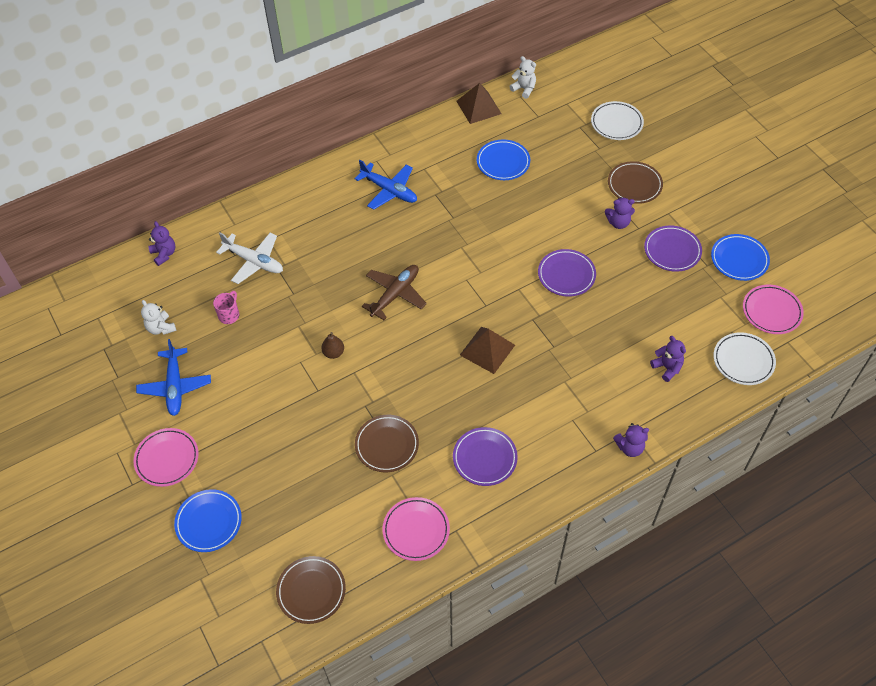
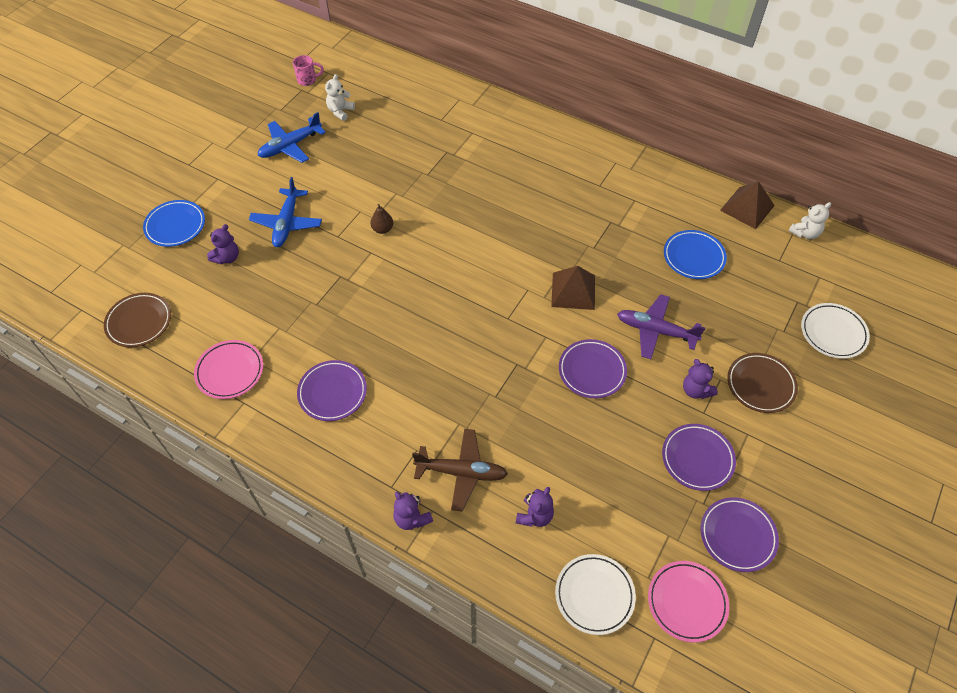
camera: 60 degrees right, 0 degrees up
pink plate [133,428,199,487] -> none
purple teddy bear [148,221,175,266] -> purple teddy bear moved to [207,224,239,264]
pink mug [213,291,239,324] -> pink mug moved to [293,55,324,86]
white plane [216,232,283,284] -> none
blue plane [355,160,417,210] -> blue plane moved to [249,177,322,247]
brown plate [355,415,419,472] -> none
brown plane [362,265,427,320] -> brown plane moved to [412,429,508,511]
brown pyramid [460,327,515,374] -> brown pyramid moved to [551,266,595,310]
white teddy bear [509,56,536,99] -> white teddy bear turned 45 degrees clockwise [788,202,831,239]
blue plate [711,234,770,281] -> purple plate [701,497,779,572]
none -> purple plane [617,294,705,359]

